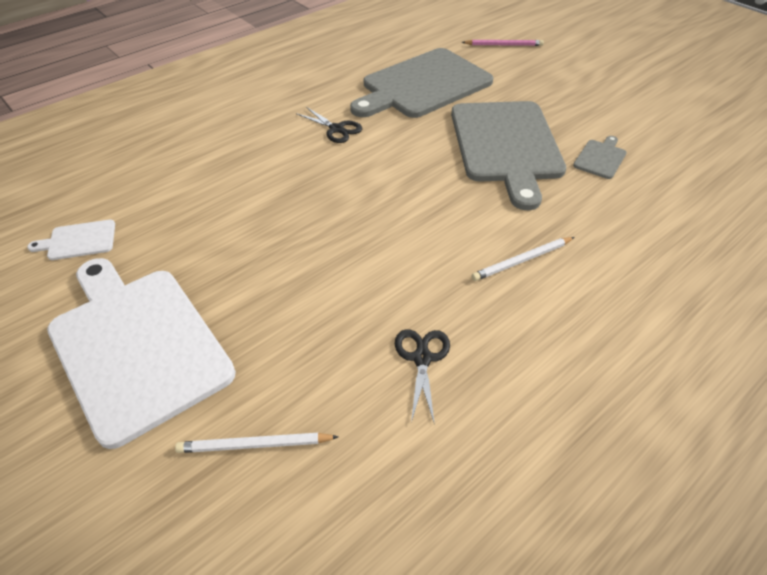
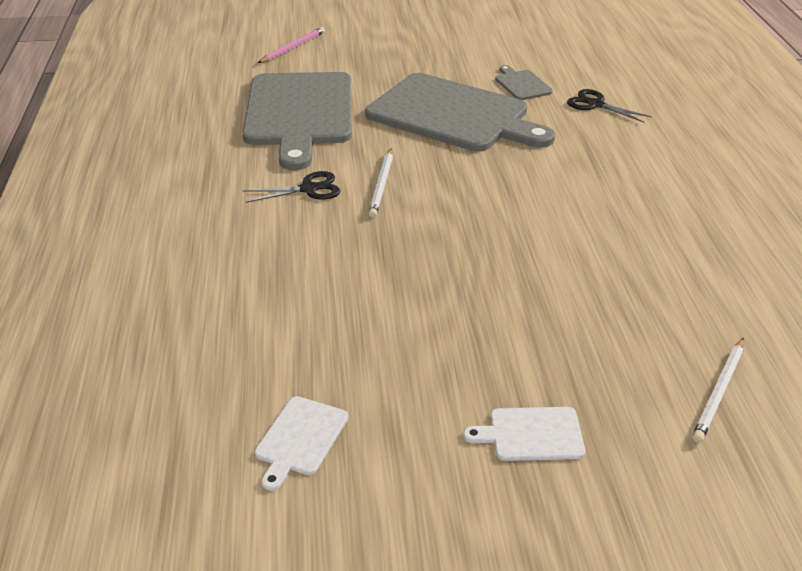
camera: 55 degrees left, 10 degrees down
white cutting board [47,258,236,449] -> white cutting board [463,407,585,461], size x0.40
black scissors [395,329,450,425] -> black scissors moved to [567,89,652,123]
white pencil [471,237,574,281] -> white pencil moved to [368,148,393,218]

